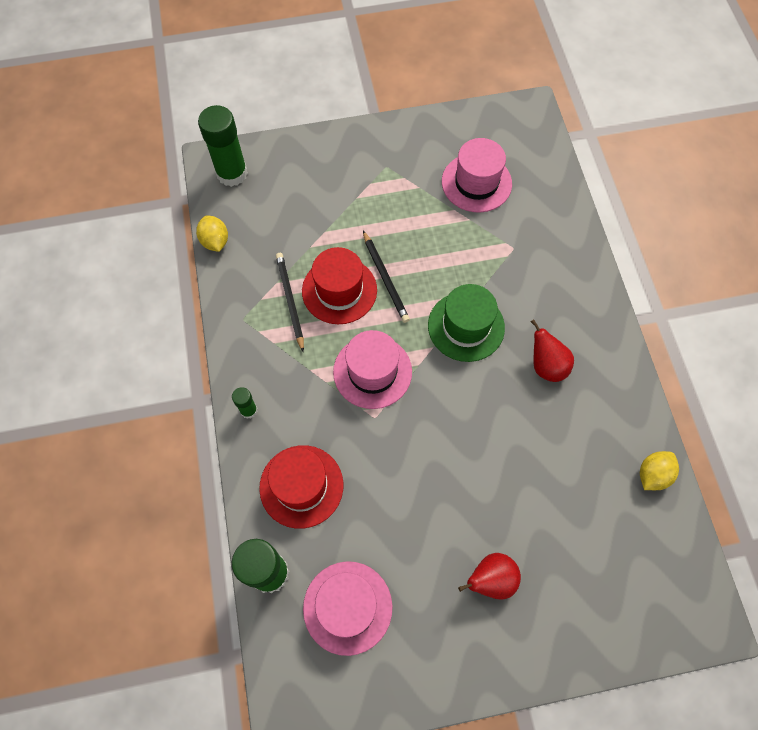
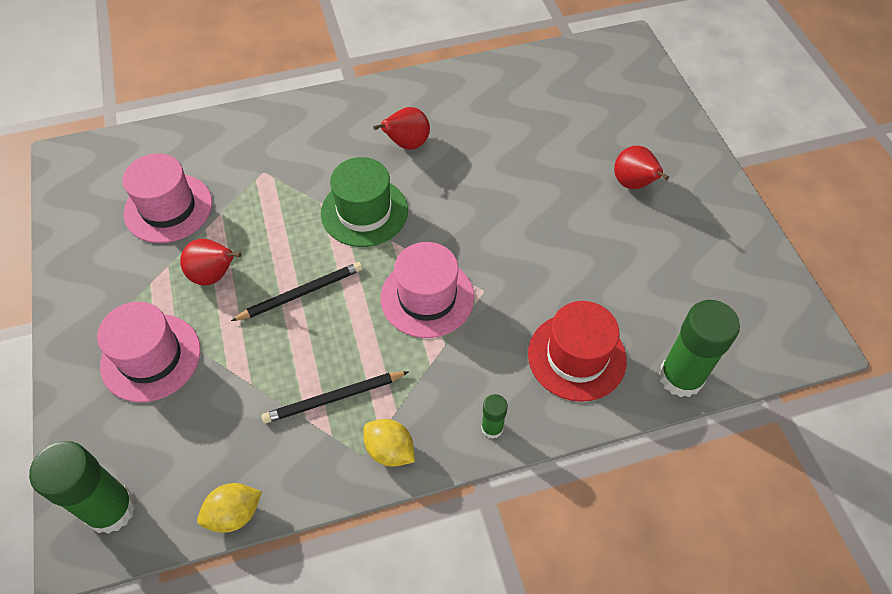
camera: 95 degrees left, 10 degrees down
red hat [302,247,377,324] -> none
pink hat [303,561,392,656] -> pink hat moved to [97,302,201,402]
yellow lemon [640,451,679,490] -> yellow lemon moved to [363,419,415,467]
none -> red pear [180,239,242,286]

